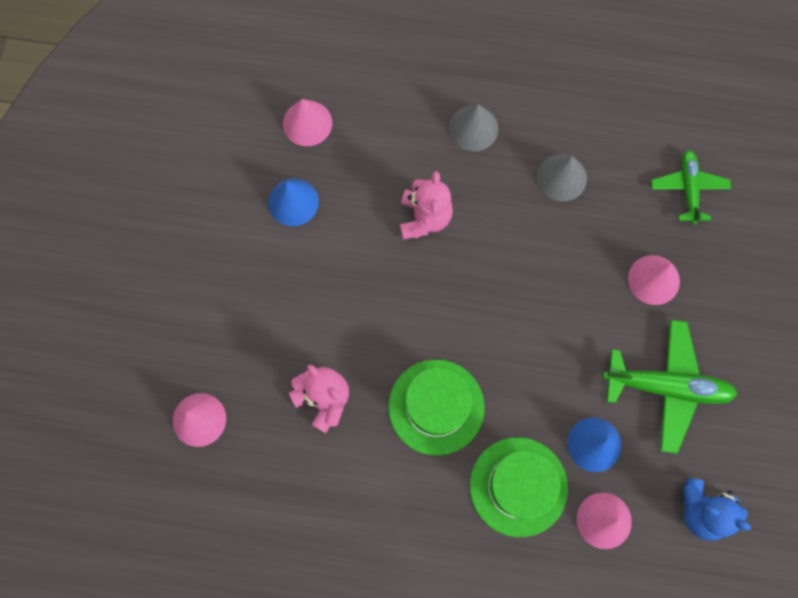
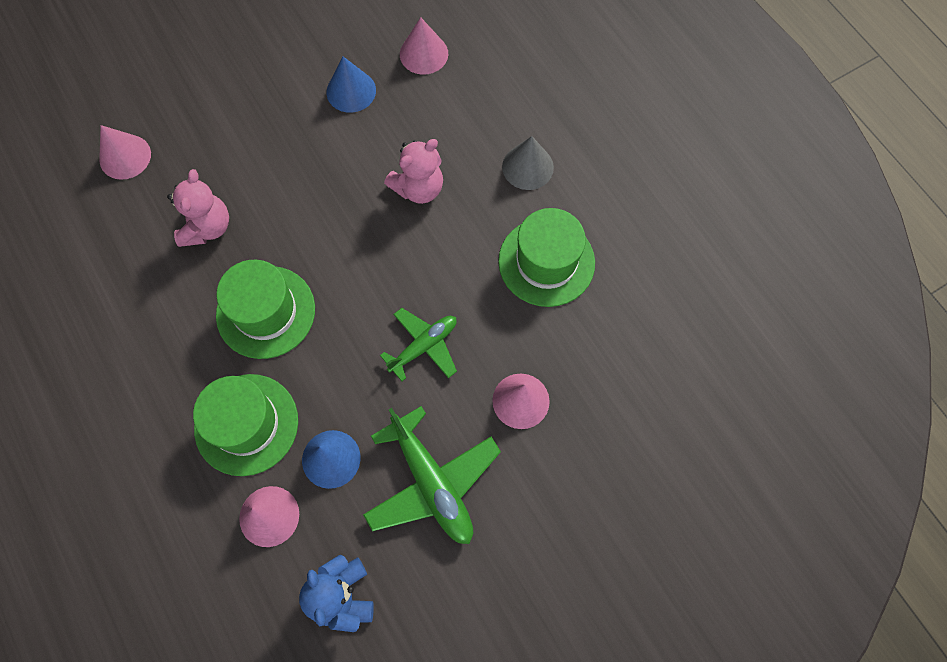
camera: 50 degrees right, 5 degrees down
grey cone [537,154,587,201] -> green hat [498,208,595,307]
green plane [651,150,731,225] -> green plane moved to [380,308,457,381]

